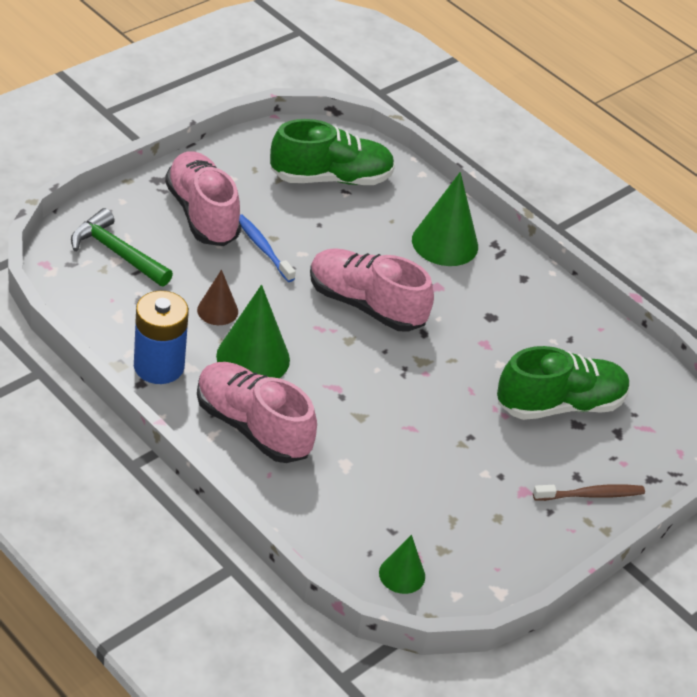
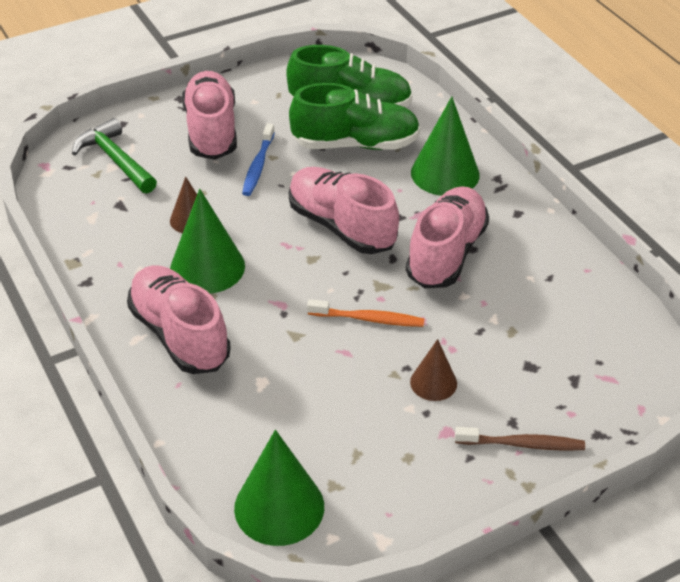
camera: 20 degrees right, 0 degrees up
blue battery [134,291,189,384] -> none
blue toothbrush [239,214,296,282] -> blue toothbrush turned 150 degrees counterclockwise [242,123,275,196]
green cone [379,535,425,594] -> green cone [234,430,324,546], size x1.75
green shoe [497,346,630,420] -> green shoe moved to [289,83,420,150]
none -> orange toothbrush [307,299,424,327]
none -> pink shoe [406,186,489,288]
none -> brown cone [410,339,457,401]

